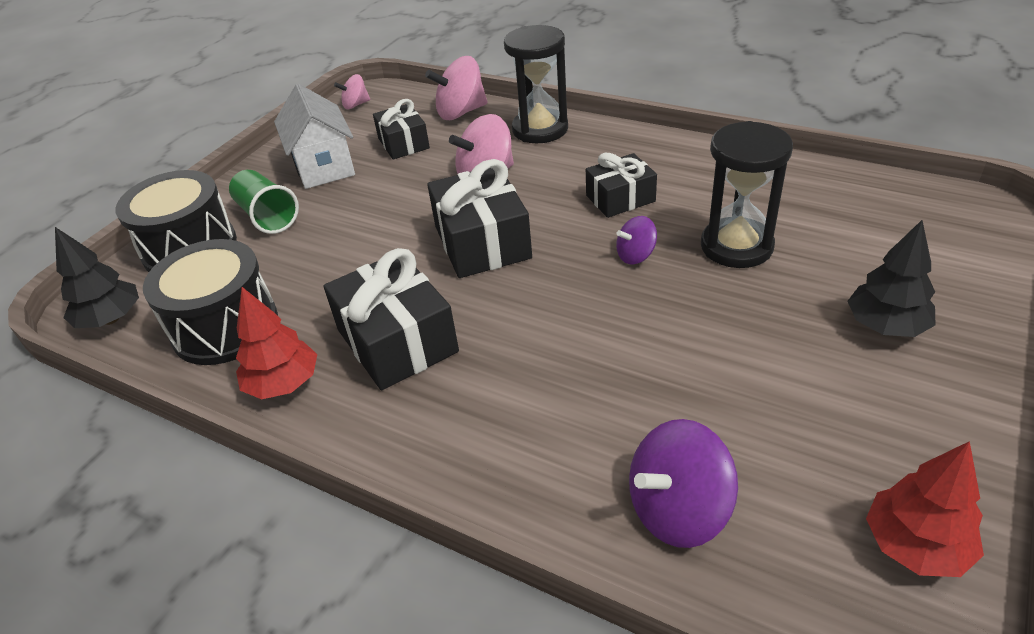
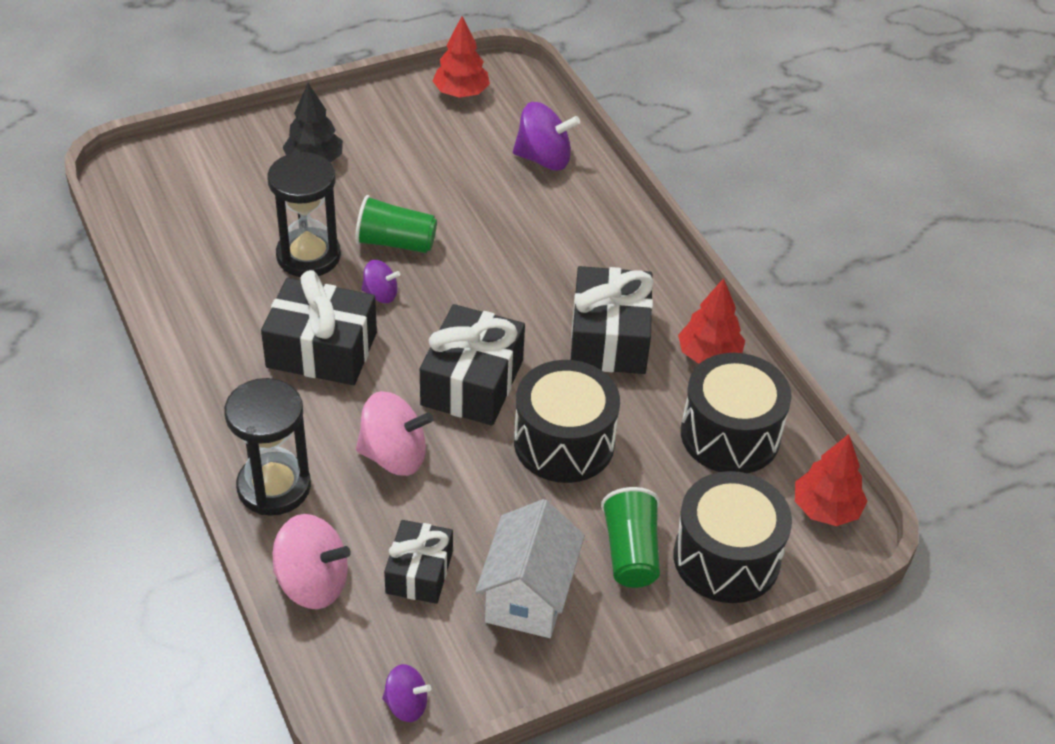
camera: 150 degrees left, 5 degrees up
black tree [55,227,139,328] -> red tree [795,434,867,526]
pink spinning top [334,74,370,109] -> purple spinning top [382,664,431,722]
black gift [586,153,657,218] -> black gift [261,270,377,385], size x1.60
none -> green cup [355,195,437,253]
none -> black drum [514,360,620,483]

